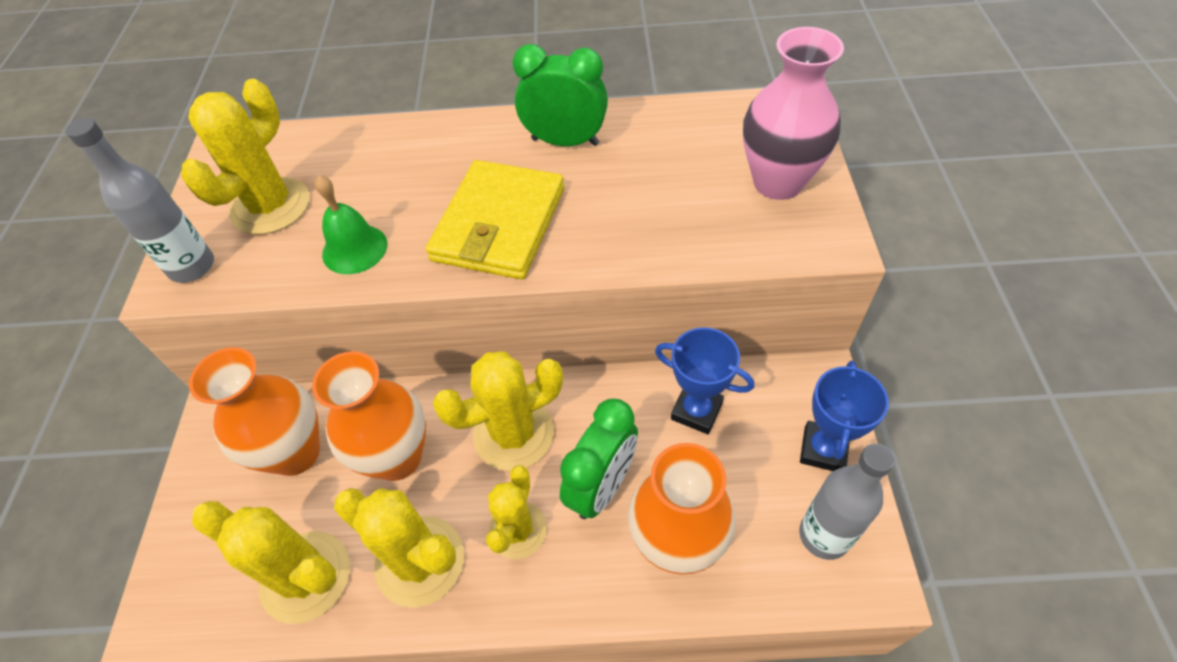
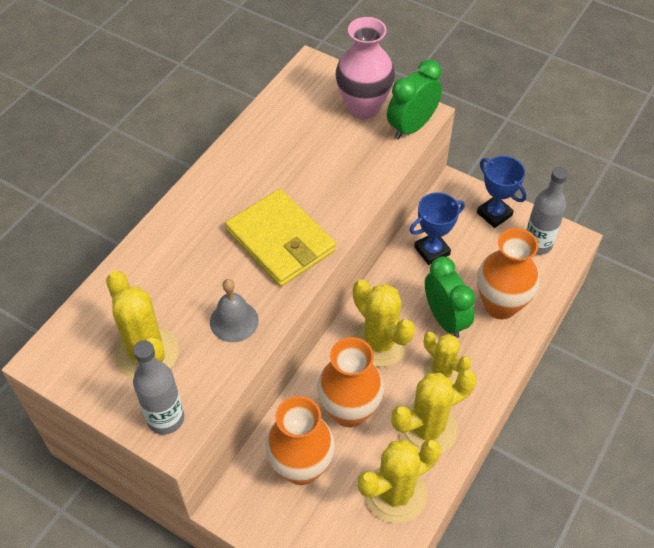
camera: 60 degrees left, 0 degrees up
green bell [315,175,387,274] -> grey bell [210,279,259,342]
yellow cactus [433,351,563,471] -> yellow cactus turned 45 degrees counterclockwise [352,280,415,367]
green clock [513,44,608,146] -> green clock moved to [387,59,442,140]

